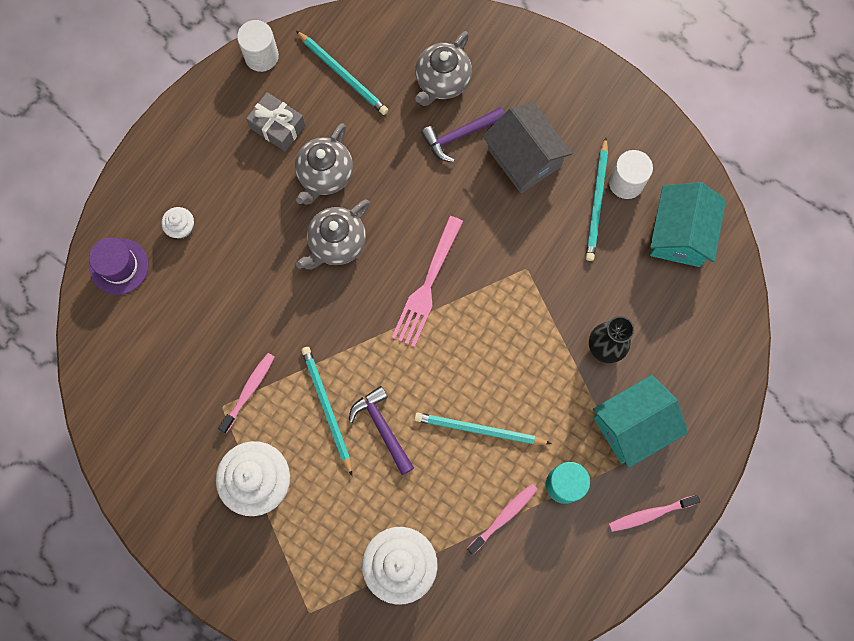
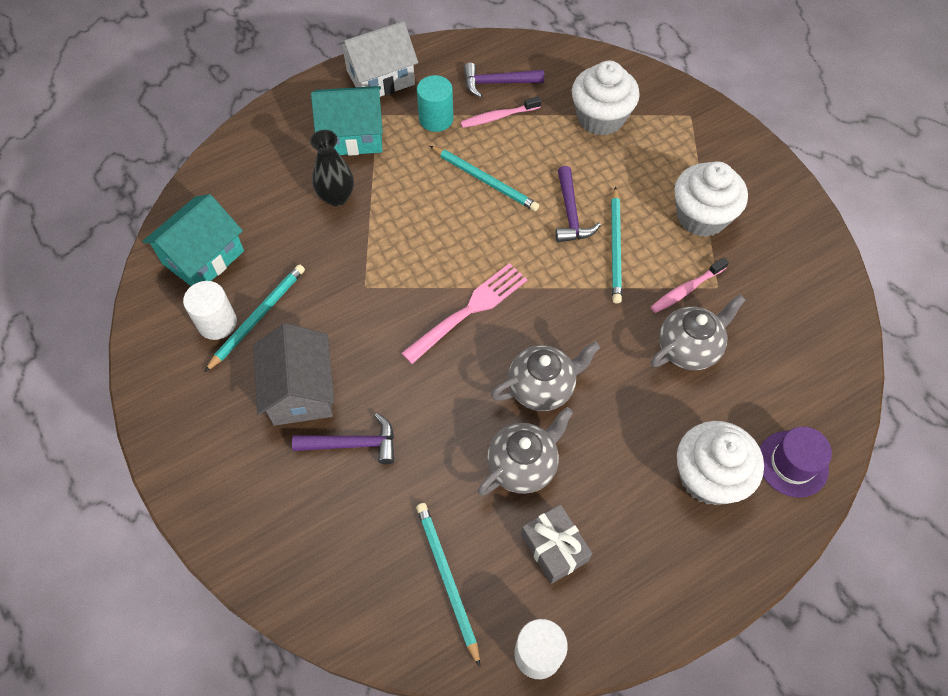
camera: 155 degrees left, 15 degrees down
white cupcake [161,207,194,239] -> white cupcake [677,421,764,505], size x2.12
grey teapot [415,31,472,106] -> grey teapot moved to [651,295,745,370]
pink toothbrush [609,495,700,532] -> white house [337,21,418,97]
none -> purple hammer [464,63,544,98]

